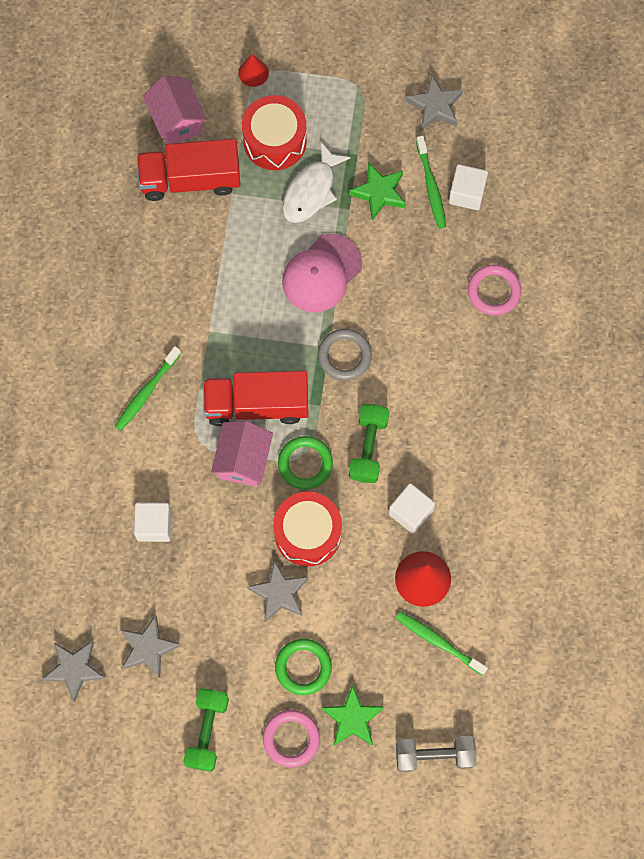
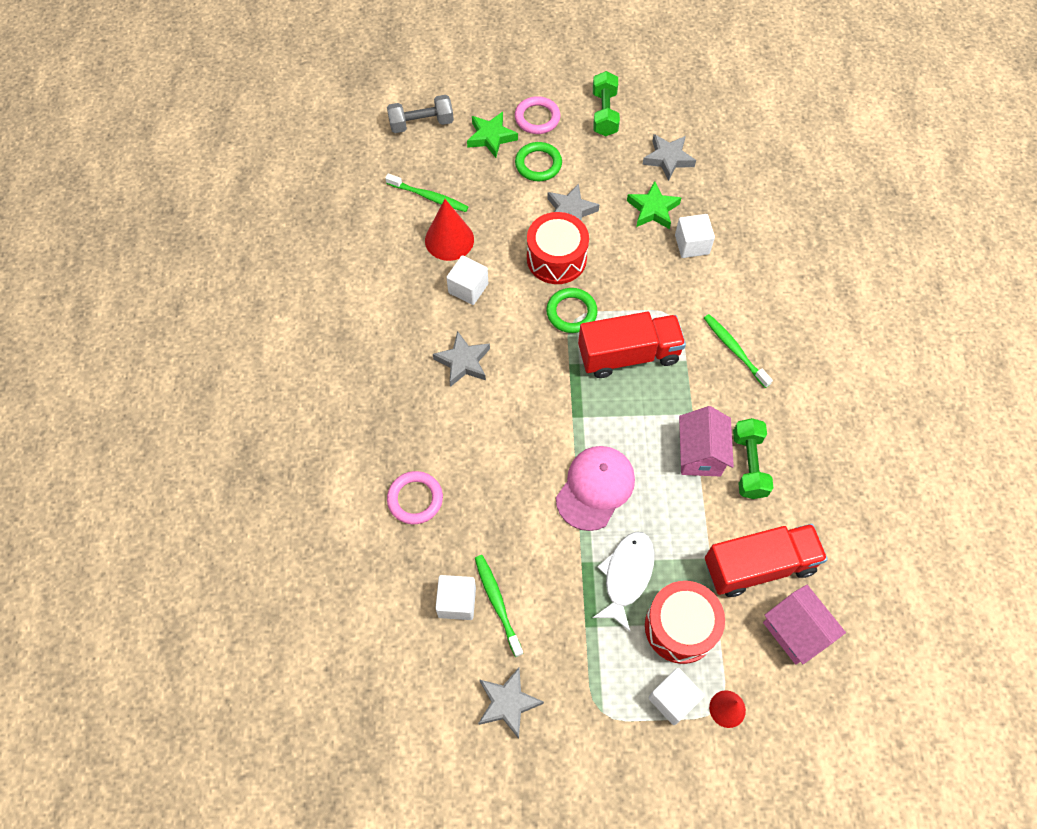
camera: 170 degrees right, 10 degrees down
grey star [42,641,106,702] -> grey star moved to [433,331,490,387]
green toothbrush [115,346,181,431] -> green toothbrush turned 60 degrees counterclockwise [704,314,773,388]
pink house [211,421,273,487] -> pink house moved to [679,406,734,476]
grey ring [318,329,372,380] -> none
green star [349,162,406,220] -> green star moved to [627,181,681,229]
green dumbbell [349,404,390,483] -> green dumbbell moved to [733,418,774,499]
none -> white cube [648,668,704,725]

